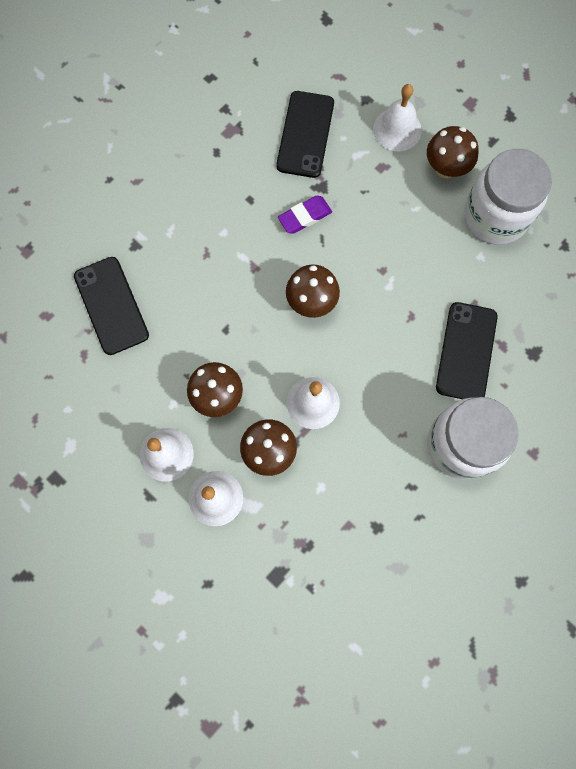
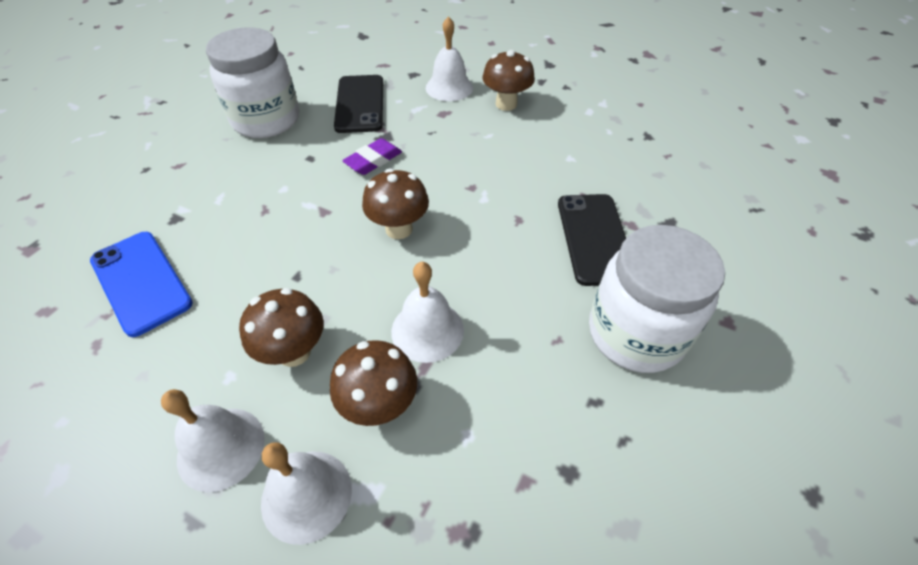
camera: 15 degrees left, 25 degrees down
black phone [74,257,149,355] -> blue phone [90,232,193,337]
white jar [464,149,552,245] -> white jar moved to [206,27,299,138]

